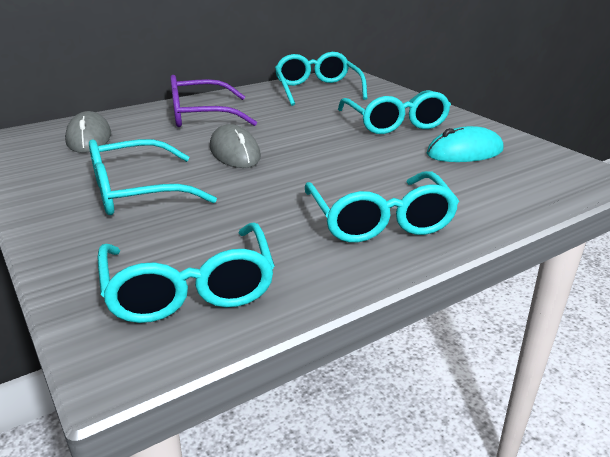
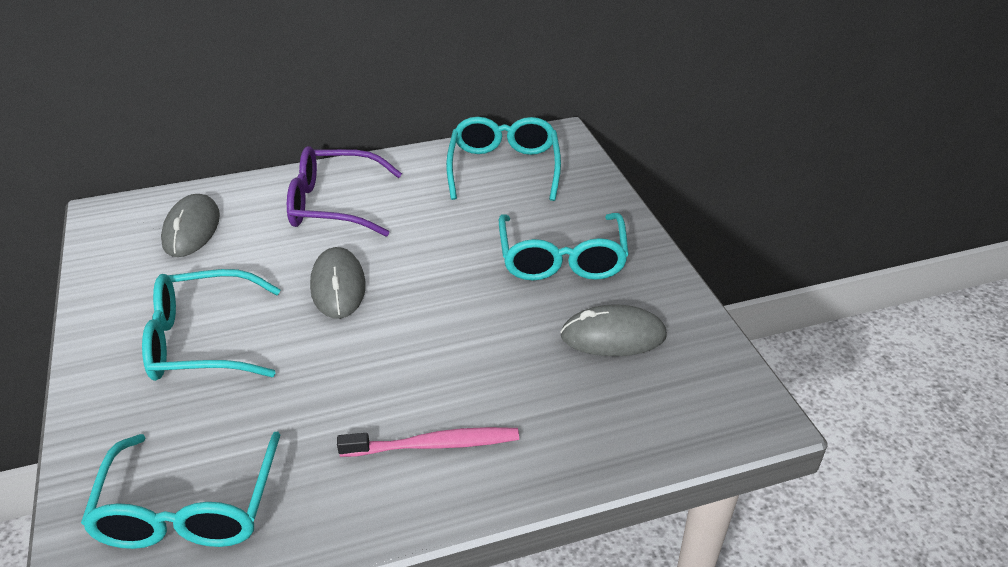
camera: 15 degrees right, 10 degrees up
turquoise glasses [305,171,459,242] -> pink toothbrush [337,427,519,457]
turquoise mouse [427,126,504,162] -> grey mouse [560,304,667,356]

